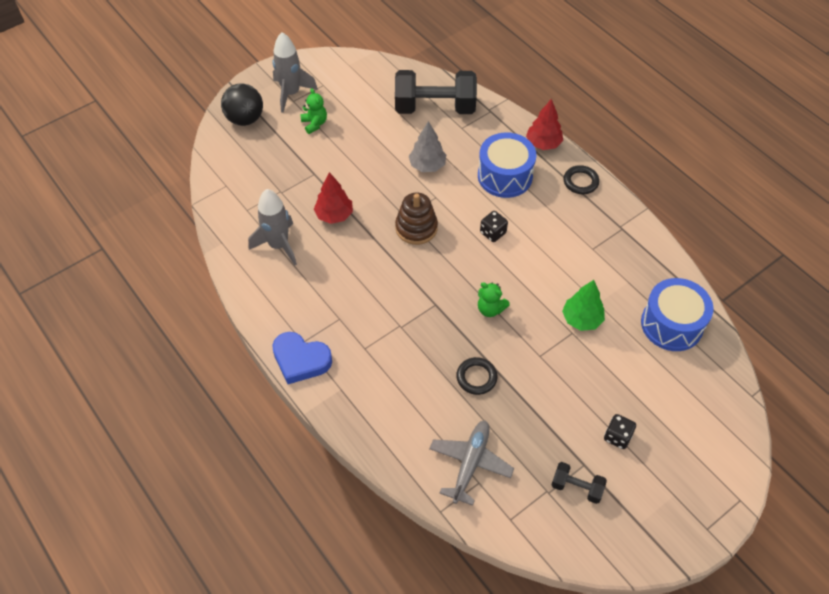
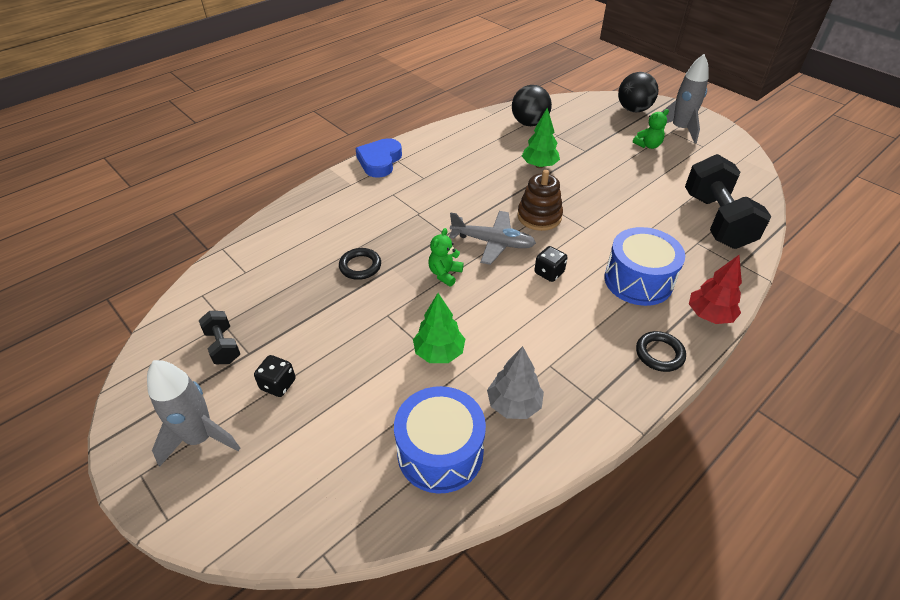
camera: 85 degrees right, 10 degrees down
grey rocket [248,189,297,266] -> grey rocket moved to [147,360,240,467]
red tree [314,172,353,224] -> green tree [522,108,560,168]
grey tree [409,121,446,172] -> grey tree moved to [487,346,544,419]
grey plane [429,420,514,506] -> grey plane moved to [449,211,536,265]
black dumbbell [551,462,607,504] -> black dumbbell turned 45 degrees counterclockwise [199,311,240,364]
none -> black ball [512,85,552,126]

